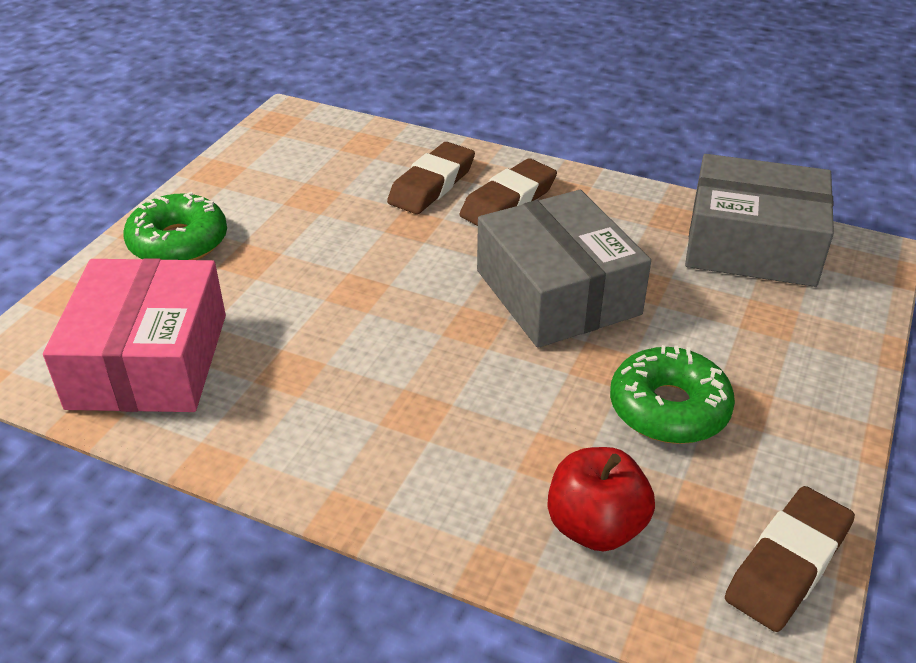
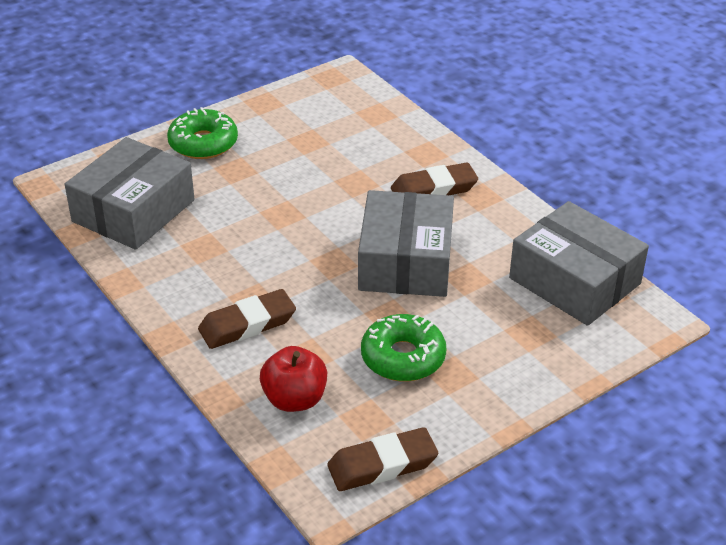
camera: 30 degrees right, 0 degrees up
pink box [43,258,226,412] -> grey box [65,137,194,250]
brown eraser [387,142,475,214] -> brown eraser moved to [198,289,296,349]

